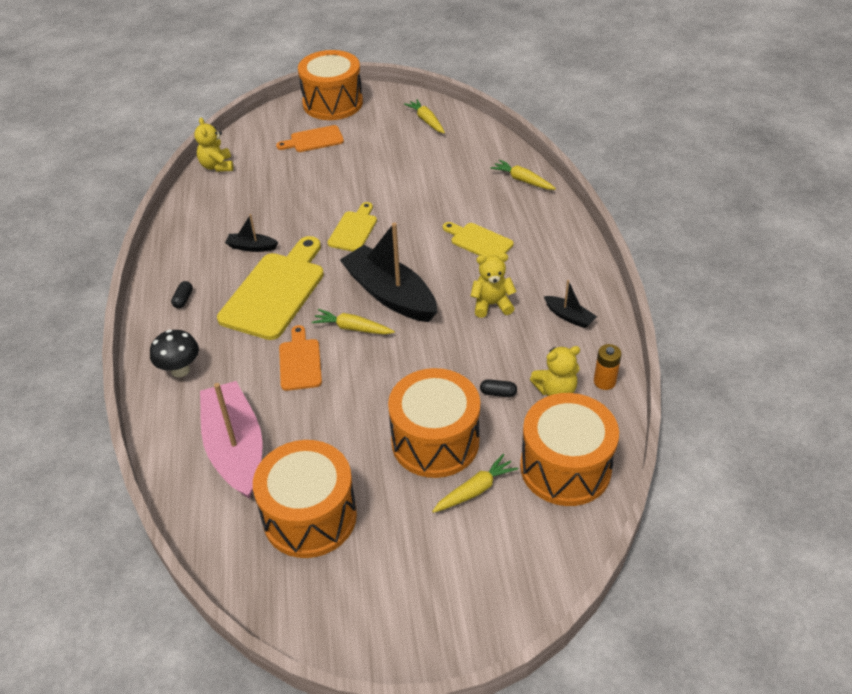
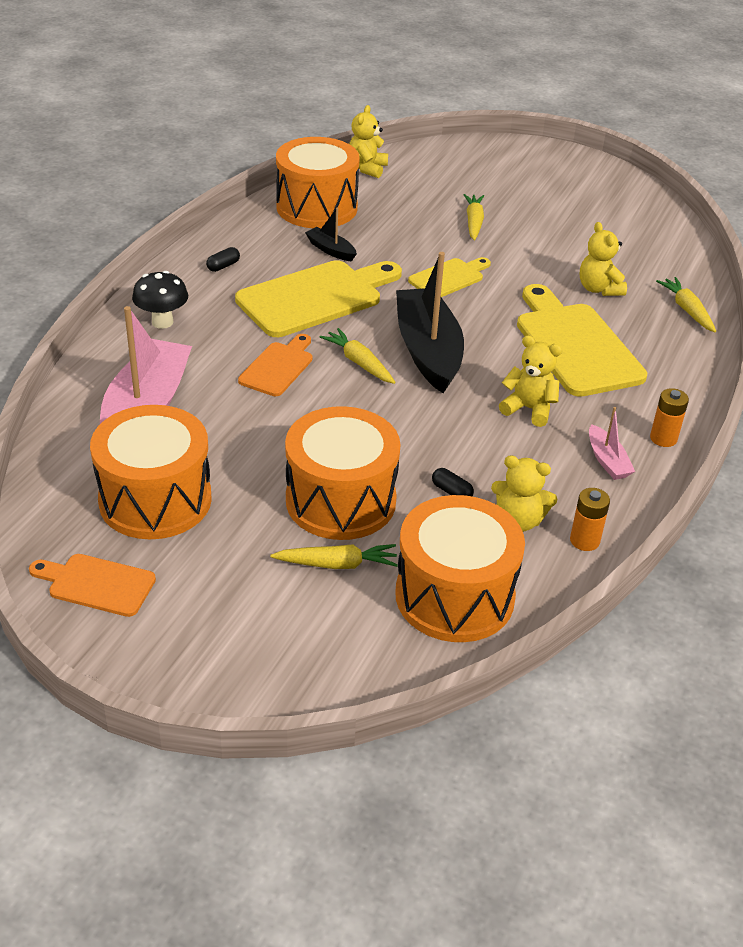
camera: 30 degrees right, 5 degrees down
orange cutting board [276,125,344,152] -> orange cutting board moved to [29,554,156,617]
orange drum [298,50,363,120] -> orange drum moved to [276,137,359,228]
yellow carrot [404,99,445,133] -> yellow carrot moved to [463,194,484,240]
yellow cutting board [443,222,514,257] -> yellow cutting board [517,284,647,397], size x1.85
black boat [544,280,597,328] -> pink boat [589,407,635,480]
none -> yellow teddy bear [580,222,627,296]
none -> orange battery [650,388,689,447]

